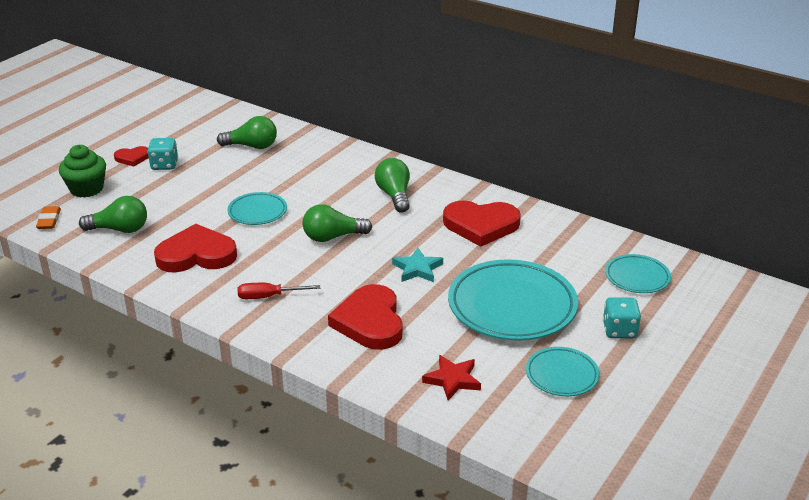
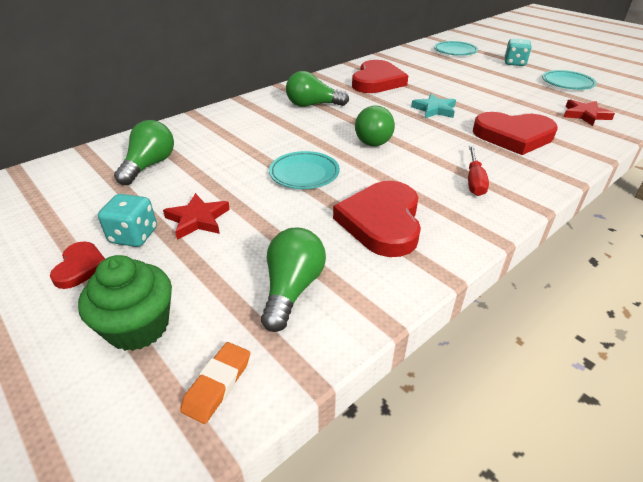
camera: 75 degrees left, 5 degrees up
orange eraser [36,206,61,229] -> orange eraser turned 75 degrees counterclockwise [180,342,250,424]
turquoise plate [448,259,578,341] -> none
none -> red star [163,193,230,240]

